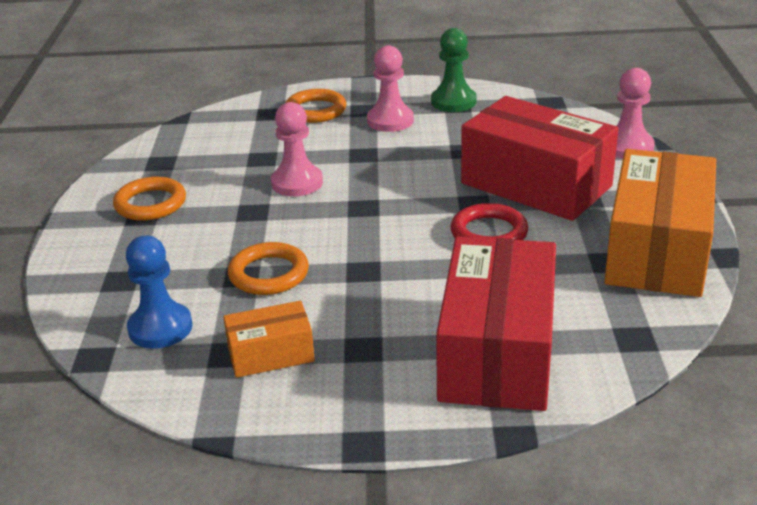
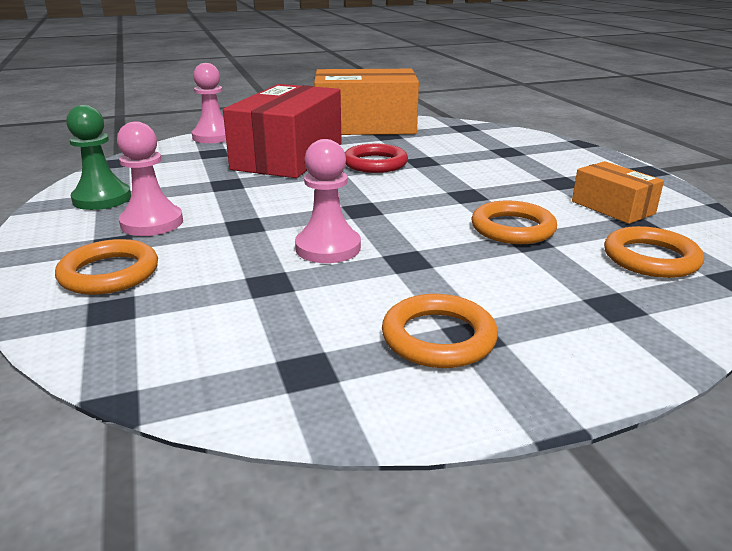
camera: 110 degrees left, 5 degrees down
blue pawn [126,236,193,349] -> orange ring [604,226,704,278]
red box [436,236,556,411] -> none

